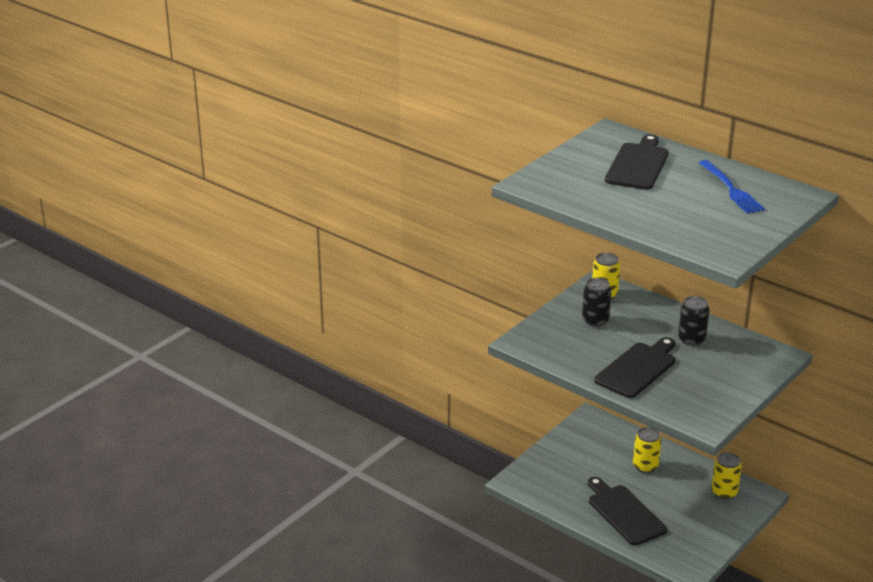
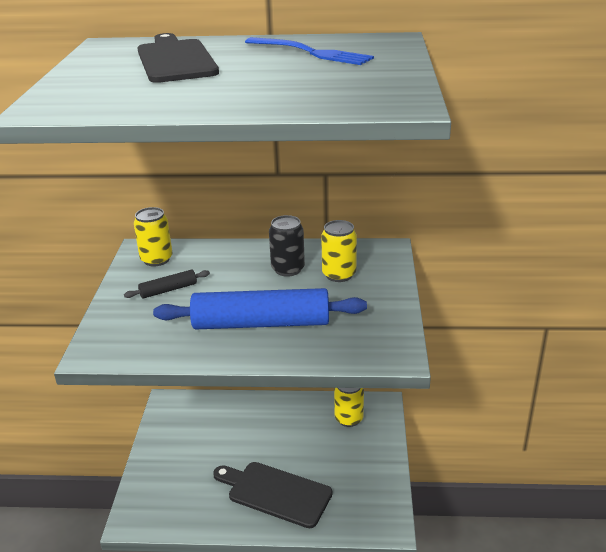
camera: 35 degrees left, 0 degrees up
black can [582,278,612,327] -> black rolling pin [124,270,210,299]
black cutting board [594,337,675,398] -> blue rolling pin [153,288,367,329]
yellow can [633,427,662,473] -> yellow can moved to [321,220,357,282]

